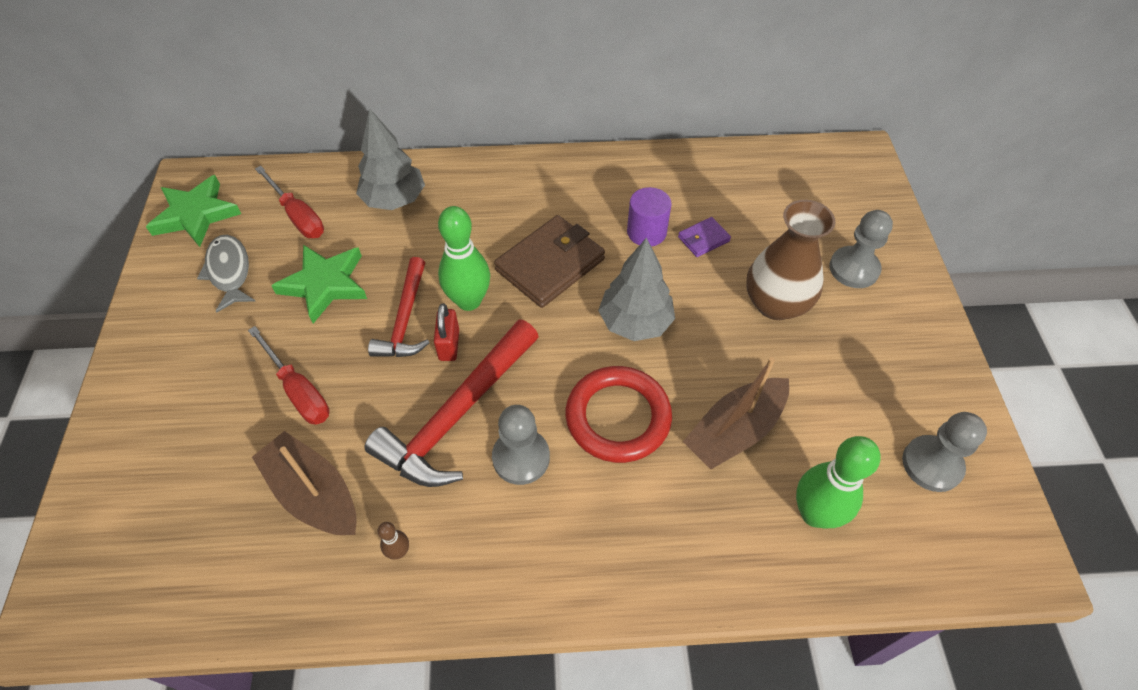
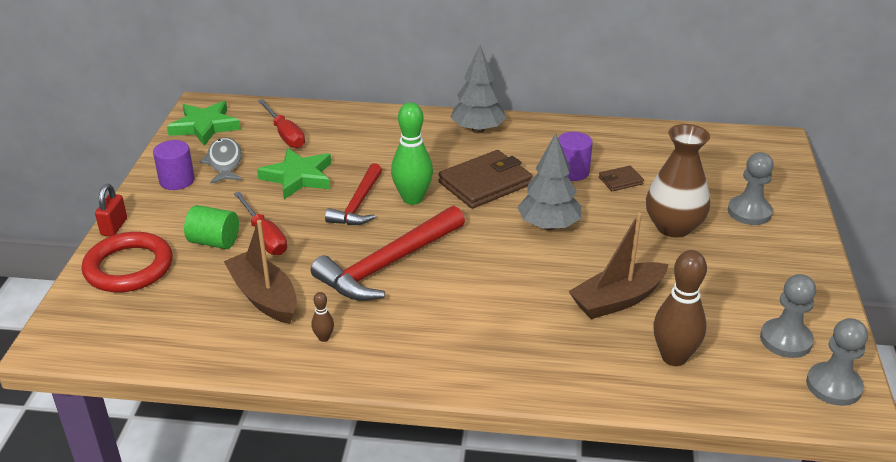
camera: 10 degrees right, 20 degrees down
grey tree [356,108,425,210] -> grey tree moved to [450,45,507,134]
red padlock [434,303,459,361] -> red padlock moved to [95,184,127,236]
grey pawn [492,405,550,485] -> grey pawn moved to [806,318,868,406]
red ring [565,366,672,463] -> red ring moved to [82,232,172,292]
purple wallet [678,217,731,257] -> brown wallet [599,166,644,191]
green bowling pin [796,436,880,528] -> brown bowling pin [653,250,707,366]
none -> purple cylinder [153,140,195,190]
none -> green cylinder [184,205,239,249]

